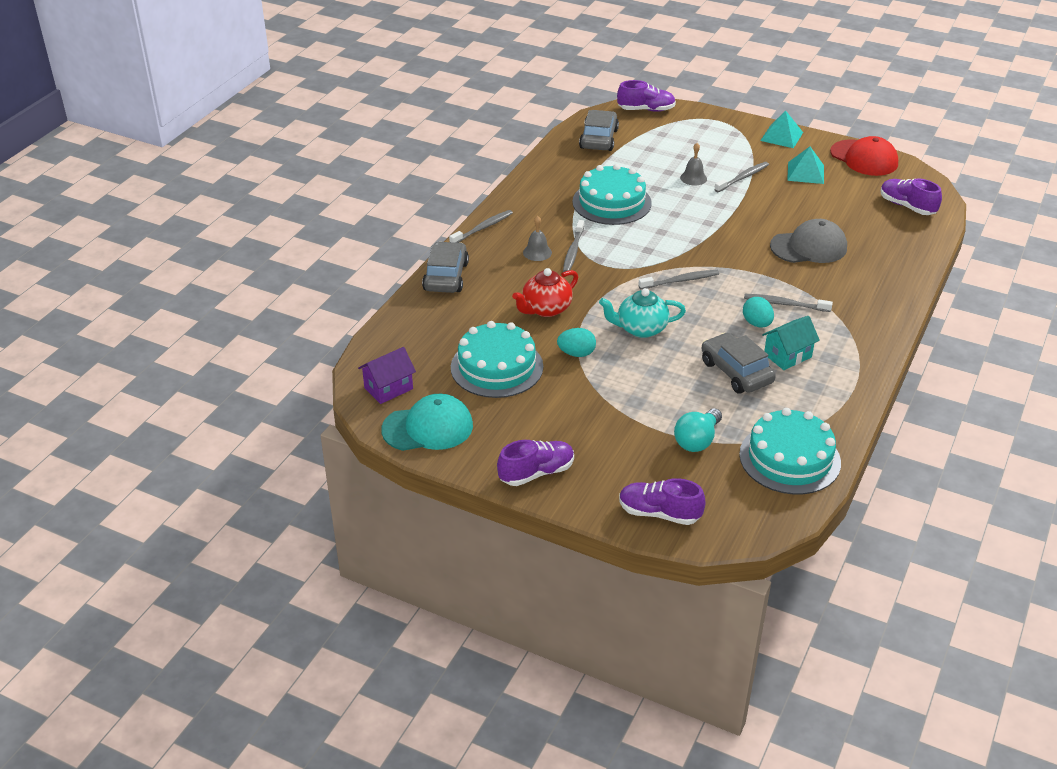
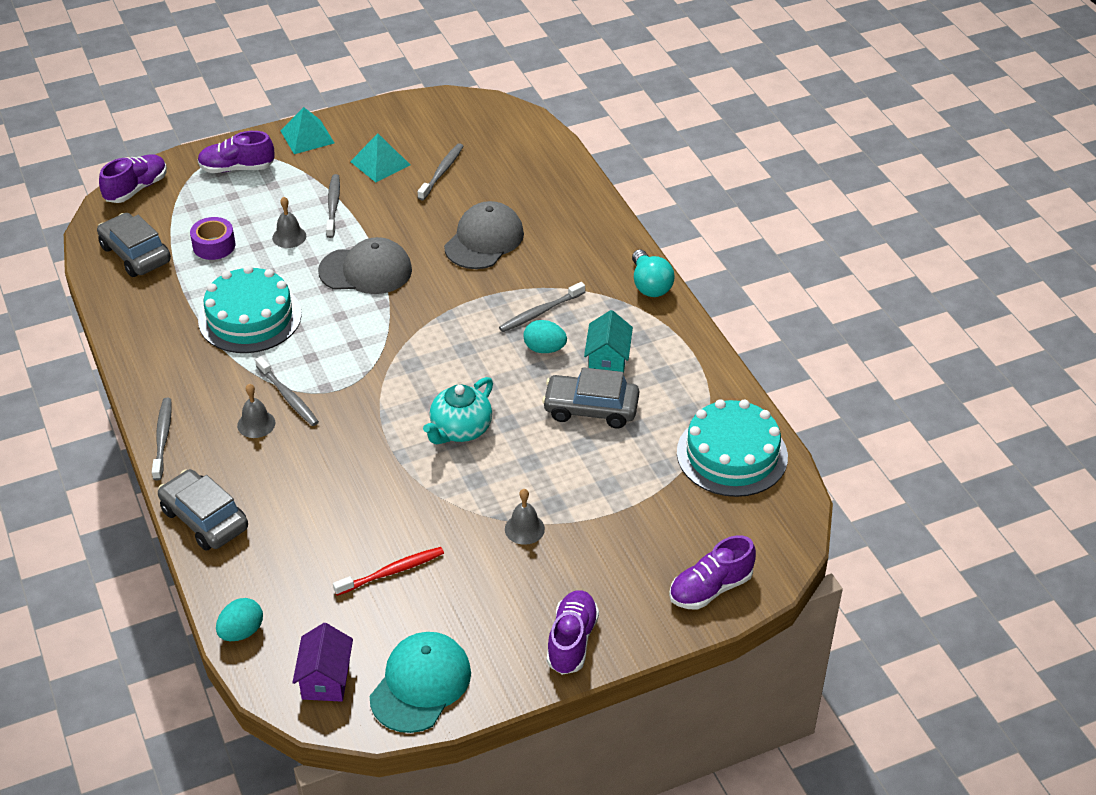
camera: 50 degrees left, 5 degrees up
turquoise cake [451,321,543,398] -> red toothbrush [333,547,444,596]
red teapot [512,268,578,317] -> none
turquoise egg [557,328,596,357] -> turquoise egg moved to [216,598,263,641]
grey toothbrush [638,270,719,289] -> grey toothbrush moved to [418,143,464,200]
turquoise light bulb [674,408,722,452] -> turquoise light bulb moved to [632,250,674,297]
red cap [830,136,898,176] -> none
purple shoe [881,178,942,215] -> purple shoe moved to [198,131,275,173]
none -> purple tape [190,217,235,260]
none -> grey cap [318,237,412,294]
none -> grey bell [505,489,545,545]

